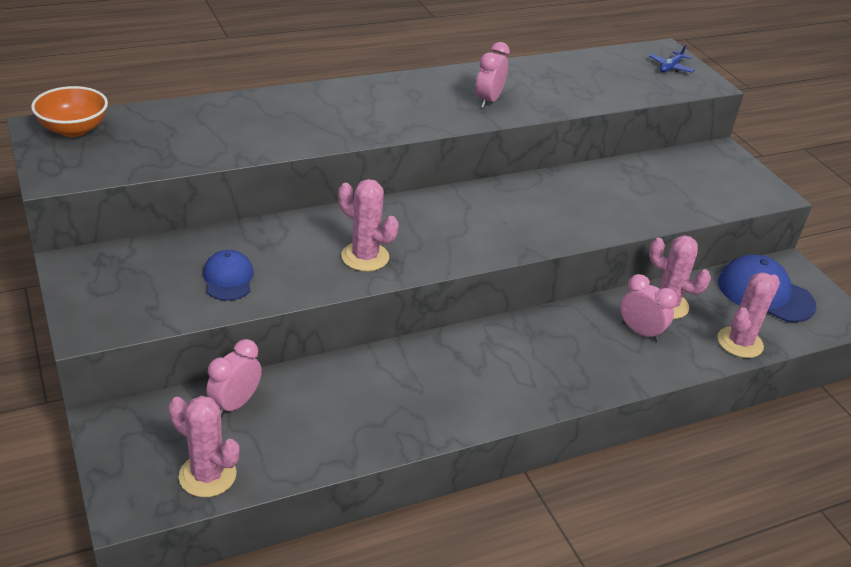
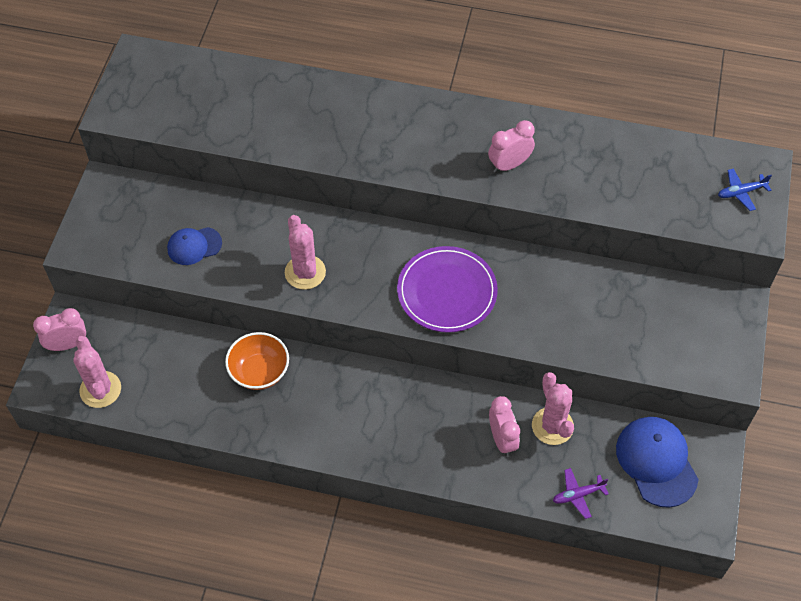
camera: 40 degrees right, 20 degrees up
orange bowl [31,86,108,137] -> orange bowl moved to [225,332,289,390]
blue cap [203,250,254,301] -> blue cap turned 135 degrees counterclockwise [167,227,222,265]
pink clock [206,339,262,417] -> pink clock moved to [33,308,86,351]
pink cactus [717,272,780,358] -> purple plane [553,468,609,519]
none -> purple plate [397,246,498,333]

